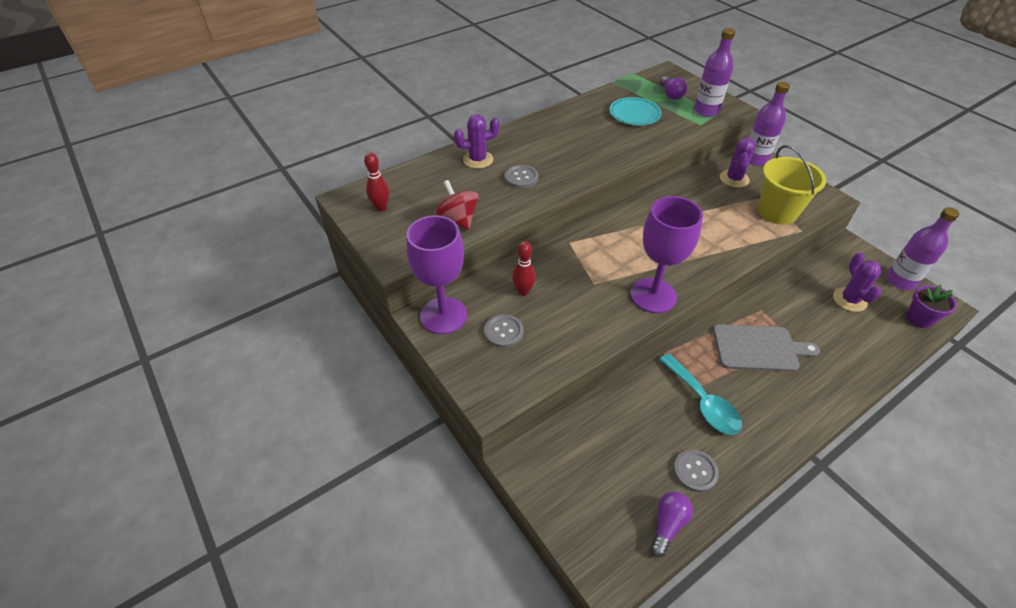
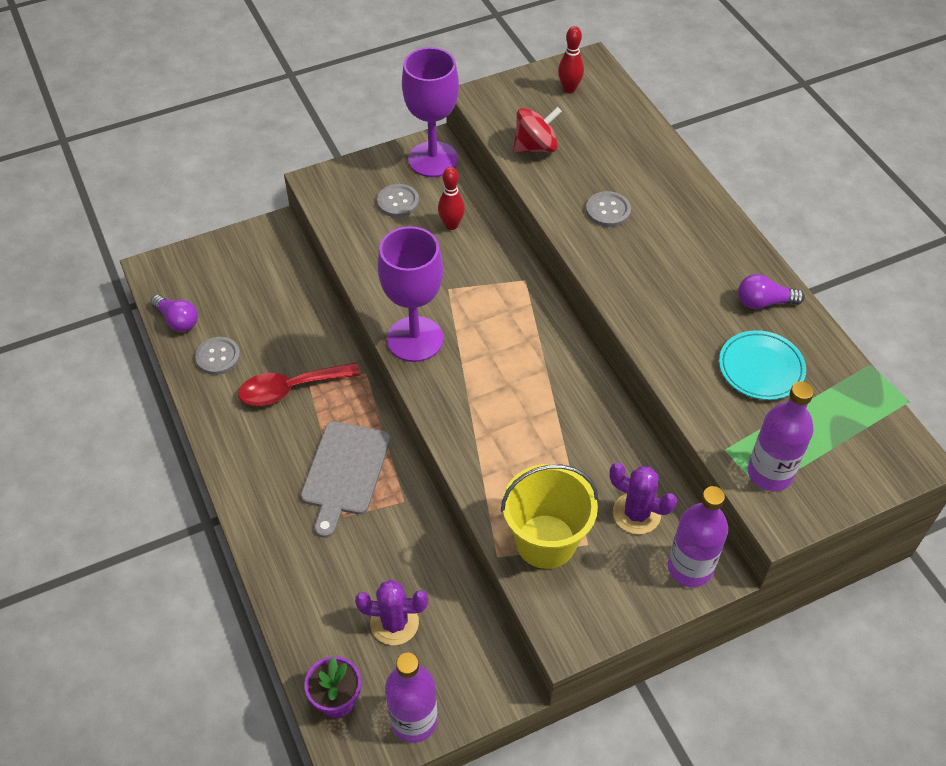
camera: 100 degrees right, 5 degrees up
purple cactus [454,114,500,169] -> none
turquoise spoon [659,353,742,435] -> red spoon [238,362,360,406]
purple light bulb [661,76,687,100] -> purple light bulb moved to [738,274,805,309]

